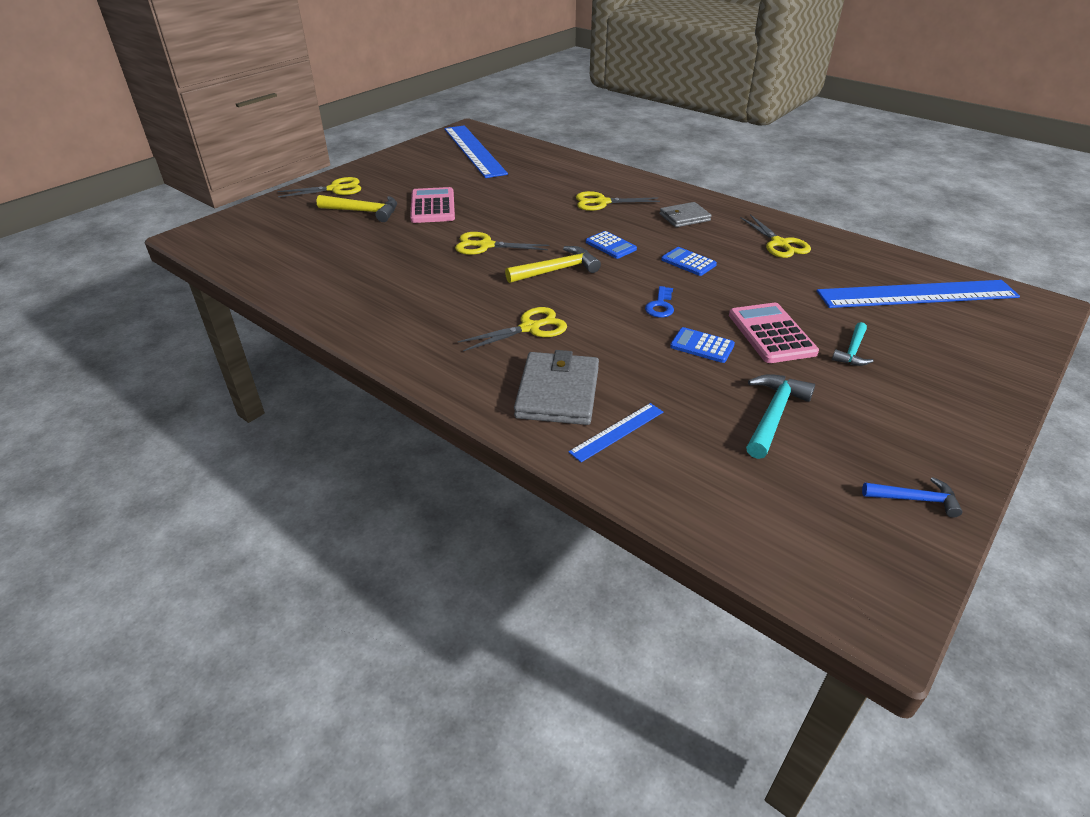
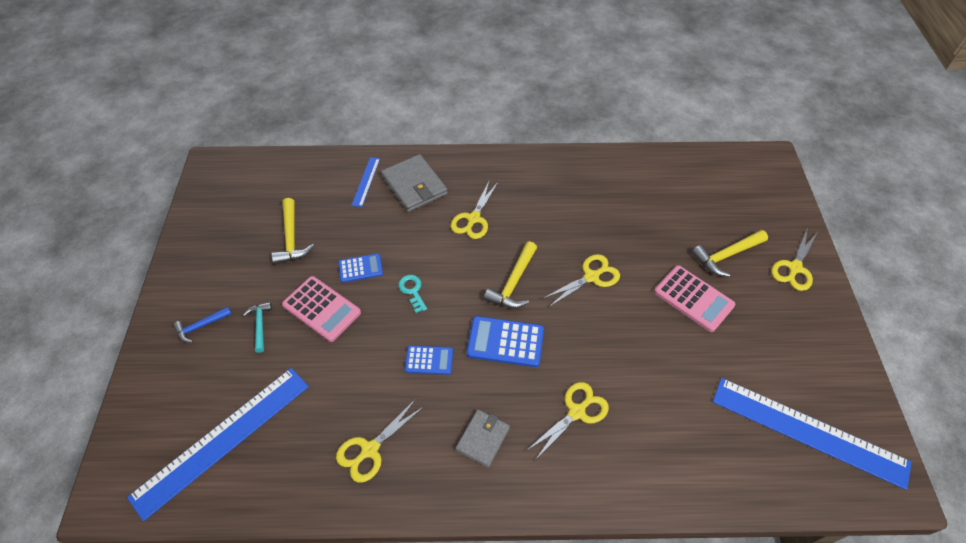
camera: 140 degrees right, 15 degrees up
blue calculator [586,231,637,259] -> blue calculator [467,316,544,367], size x1.60
blue key [645,286,674,318] -> turquoise key [398,275,427,313]
yellow scissors [740,214,811,258] -> yellow scissors turned 75 degrees counterclockwise [336,399,423,483]
turquoise hammer [746,374,815,459] -> yellow hammer [271,198,314,264]
blue hammer [862,477,963,518] -> blue hammer moved to [173,307,232,343]

